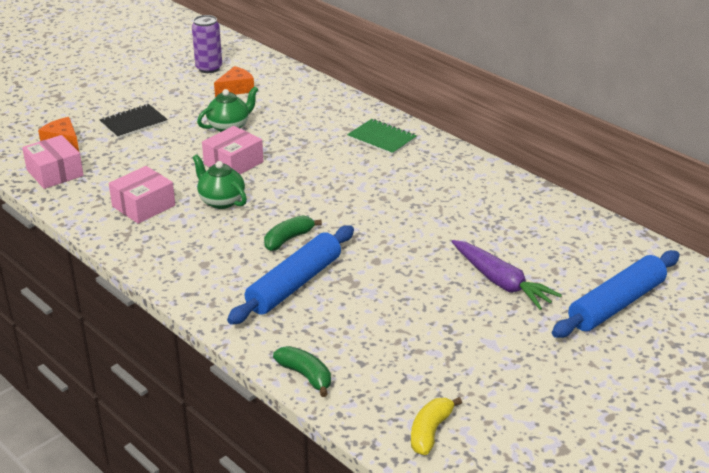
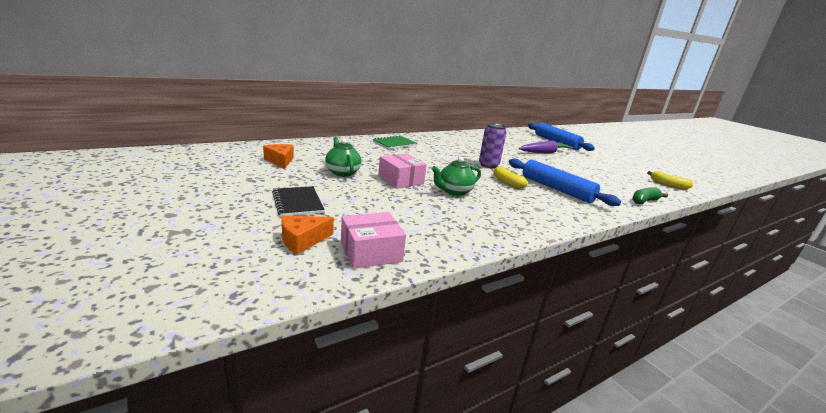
camera: 80 degrees left, 10 degrees down
pink box [109,166,175,224] -> none
purple can [192,15,222,73] -> purple can moved to [479,123,507,168]
green banana [264,215,322,251] -> yellow banana [493,166,528,188]

